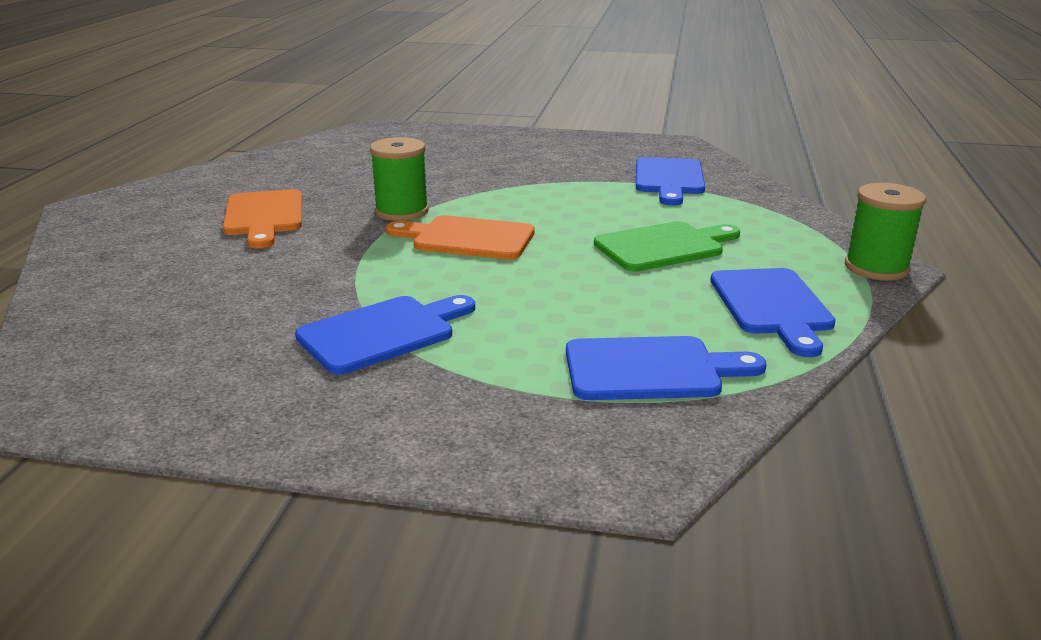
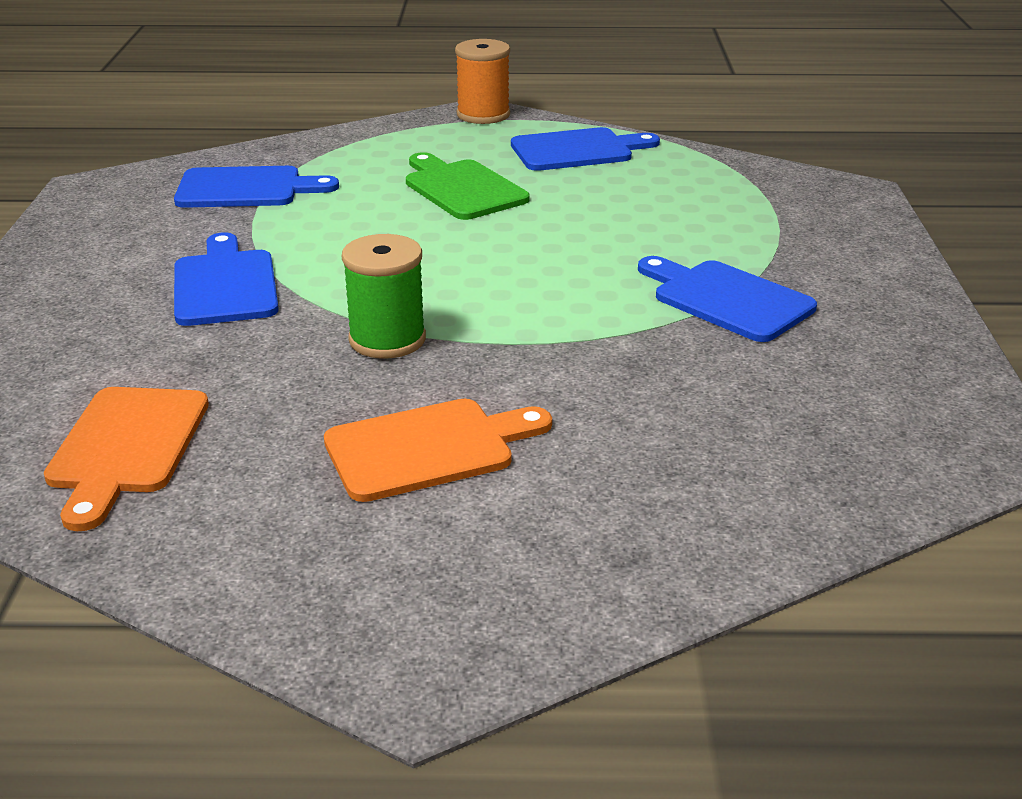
camera: 100 degrees left, 5 degrees up
orange cutting board [386,215,535,260] -> orange cutting board moved to [44,387,209,531]
blue cutting board [566,336,766,400] -> blue cutting board moved to [174,232,279,326]
green spool [845,183,926,280] -> orange spool [455,39,510,124]

